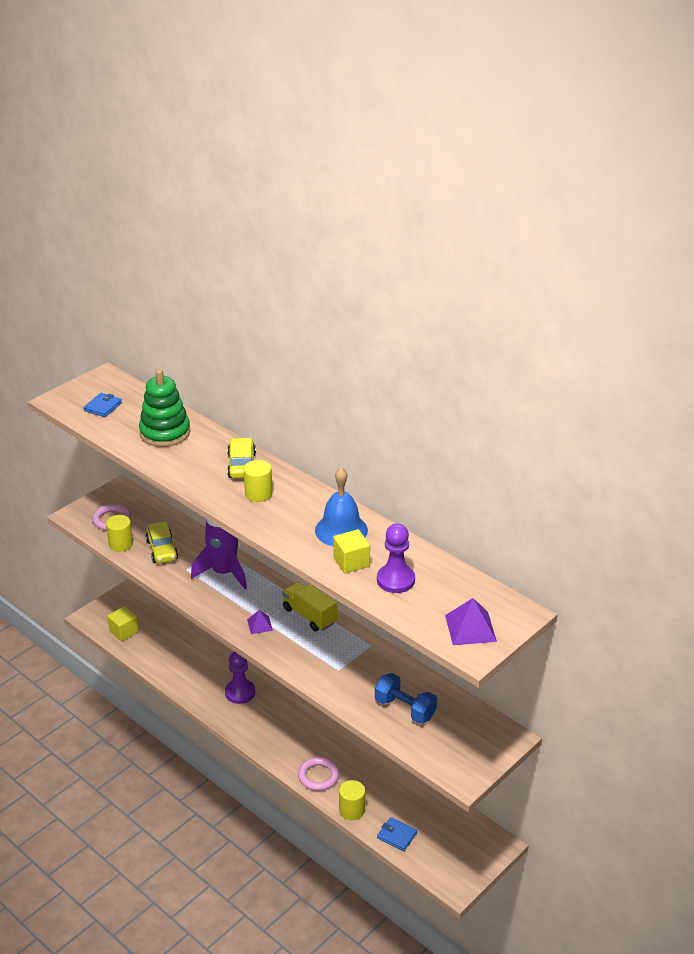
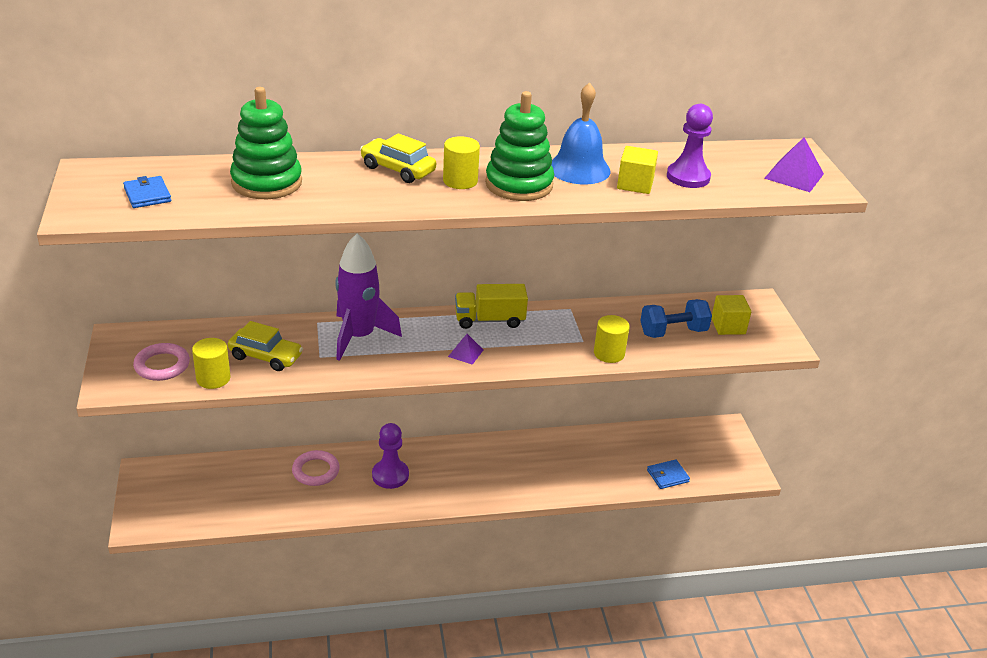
camera: 55 degrees left, 0 degrees up
yellow cube [107,606,139,641] -> yellow cube moved to [712,295,751,335]
pink ring [298,757,339,791] -> pink ring moved to [292,450,340,486]
yellow cylinder [339,780,365,820] -> yellow cylinder moved to [594,315,630,363]
none -> green stacking toy [485,91,554,201]

